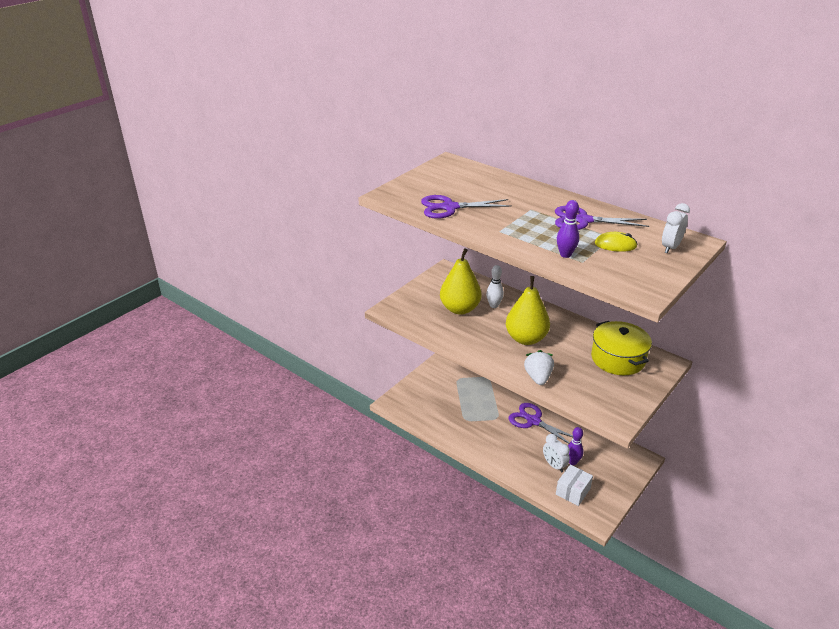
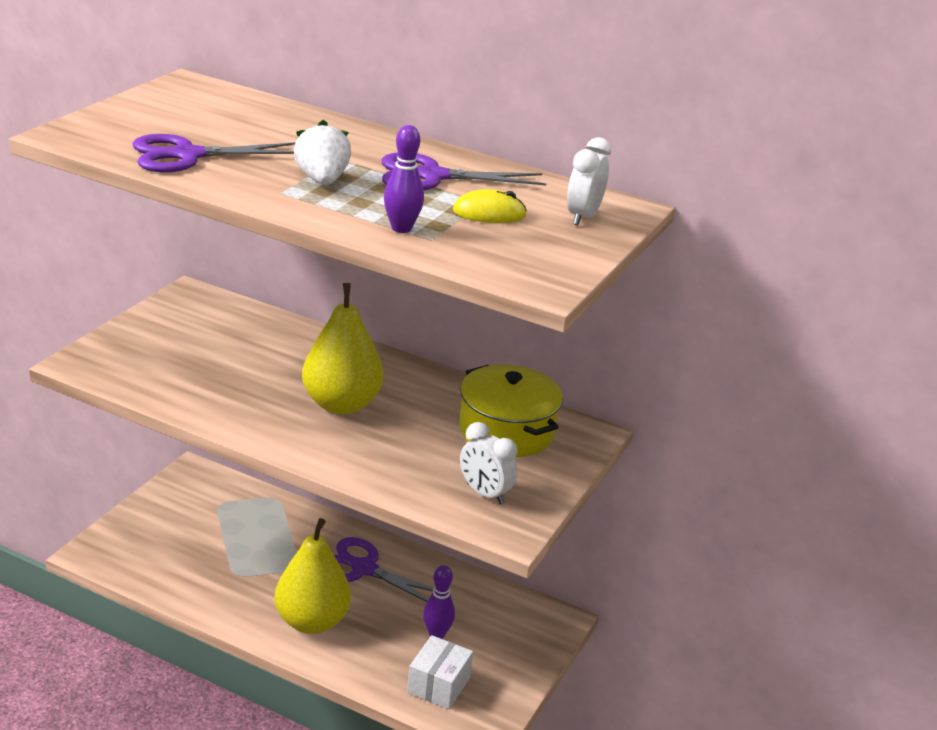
camera: 15 degrees left, 5 degrees down
yellow pear [440,248,482,315] -> yellow pear moved to [274,518,351,634]
white bowling pin [486,265,504,308] -> none
white strawberry [524,350,554,385] -> white strawberry moved to [294,120,351,185]
white clock [543,434,570,473] -> white clock moved to [460,422,518,505]

